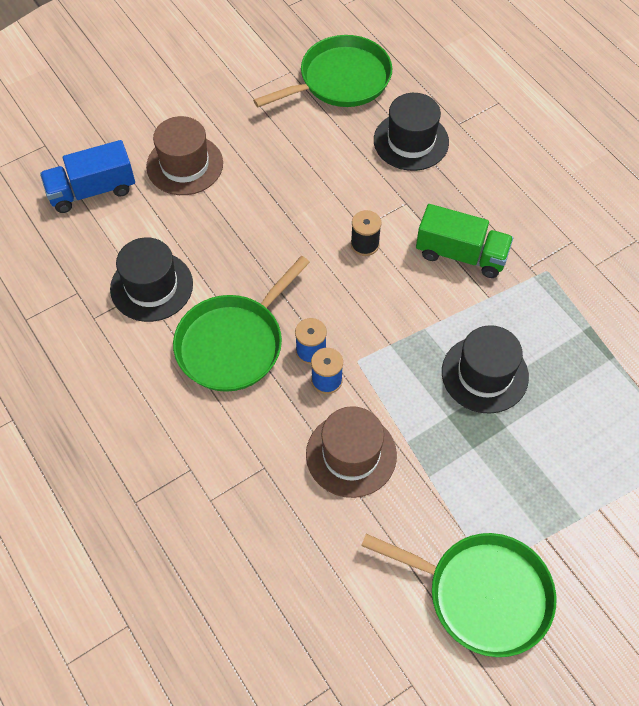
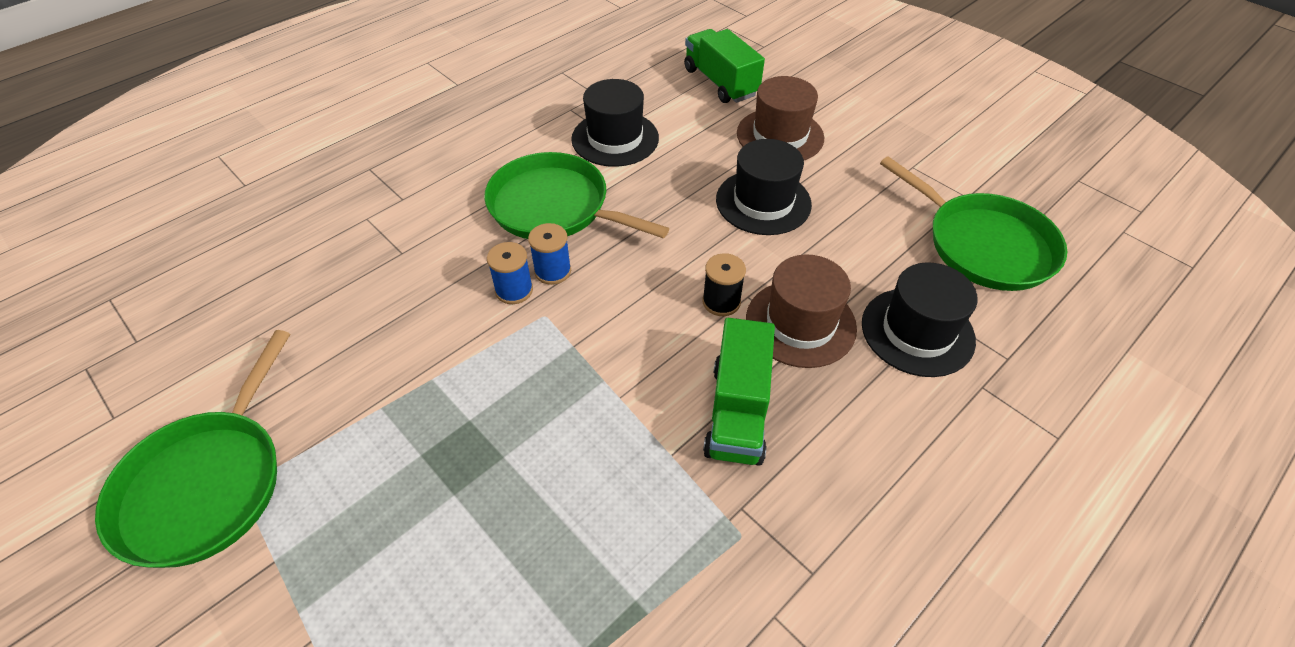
camera: 80 degrees right, 10 degrees down
blue truck [40,140,135,213] -> green truck [684,29,765,103]
brown hat [306,406,397,498] -> brown hat moved to [746,254,857,368]
black hat [442,325,529,414] -> black hat moved to [716,139,812,235]

